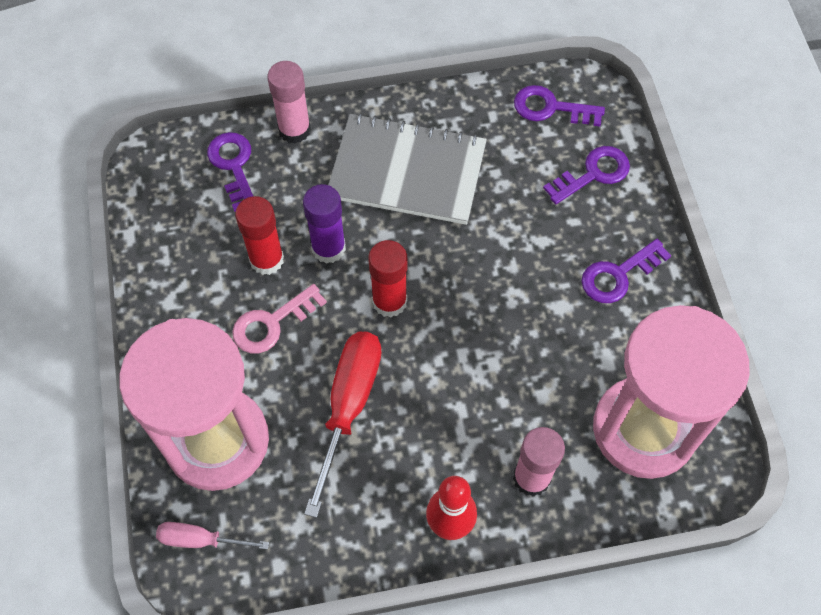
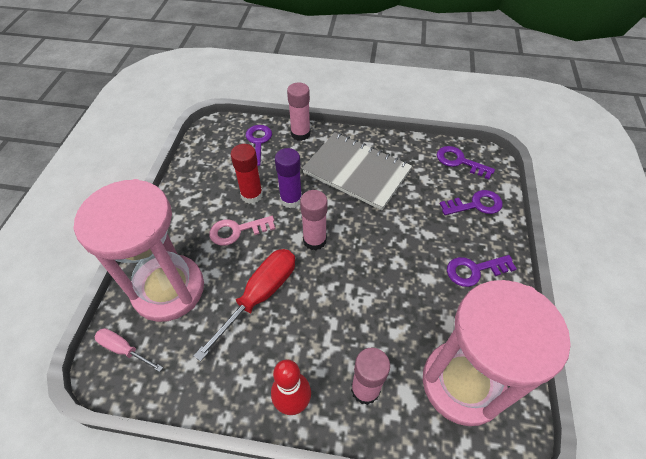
camera: 20 degrees right, 10 degrees down
red glue stick [368,240,408,318] -> pink glue stick [300,190,327,250]

